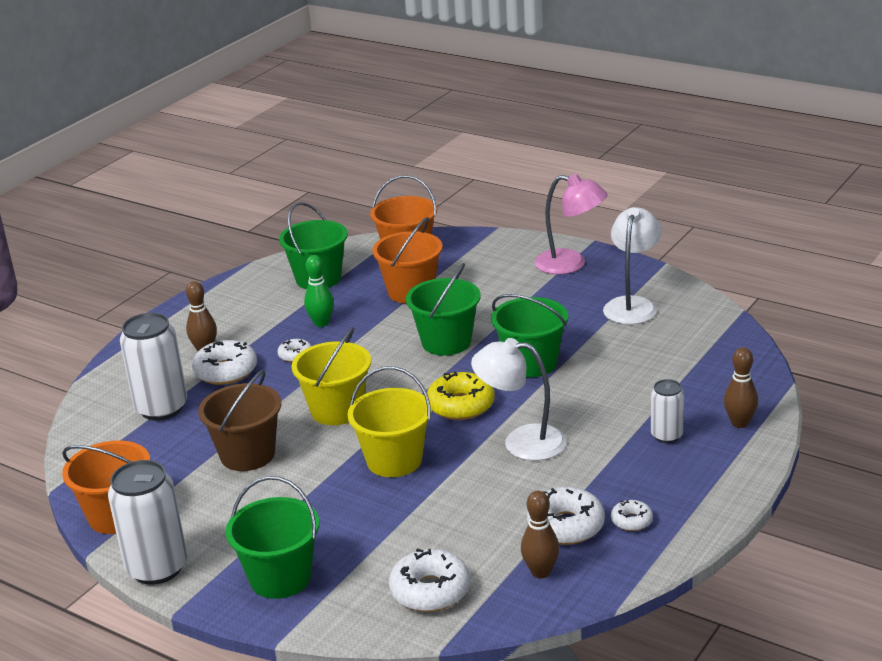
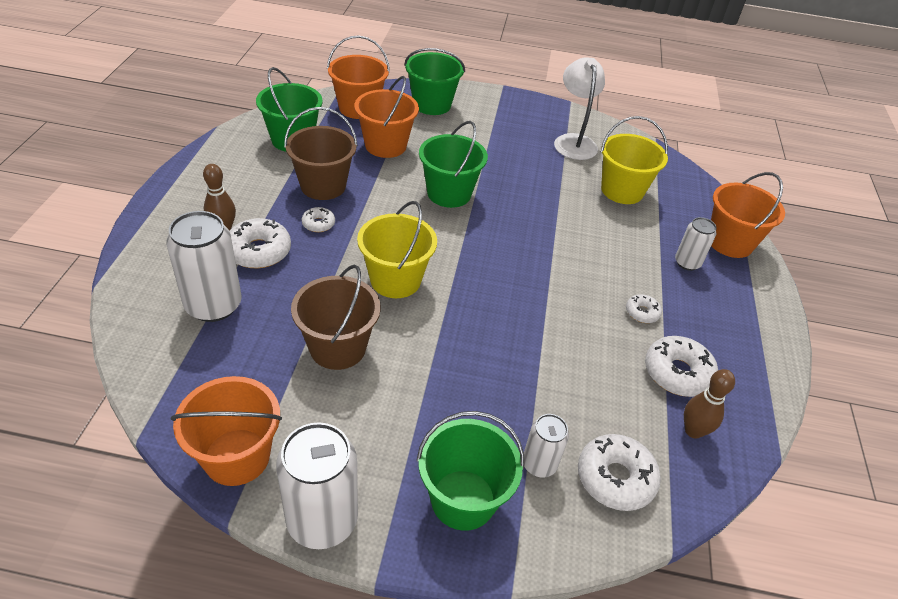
camera: 30 degrees left, 15 degrees up
green bowling pin [304,255,334,327] -> brown bucket [284,107,358,200]
yellow bucket [347,367,432,477] -> yellow bucket moved to [601,116,668,204]
yellow donut [427,372,495,420] -> none
white lamp [471,338,566,461] -> none
green bucket [491,294,568,377] -> green bucket moved to [404,48,465,115]
pink lamp [535,174,608,274] -> none
white donut [611,500,653,531] -> white donut moved to [626,294,662,323]
brown bowling pin [724,347,758,428] -> orange bucket [711,172,785,258]
none -> white can [524,414,569,477]

